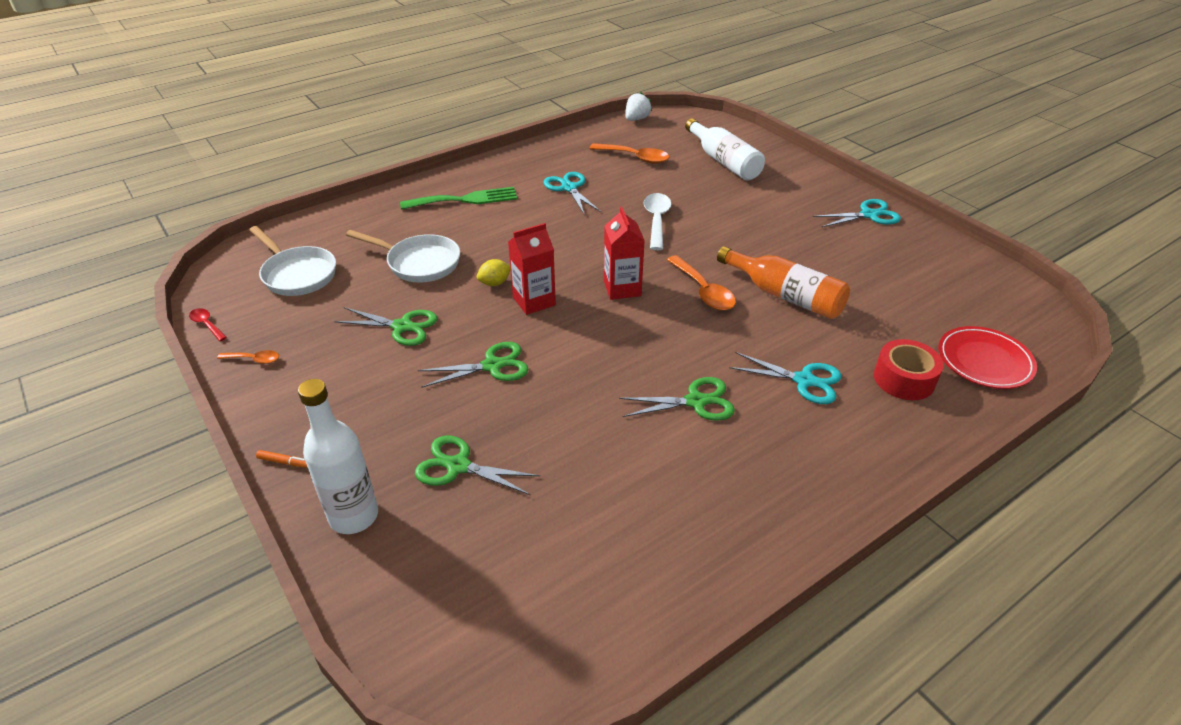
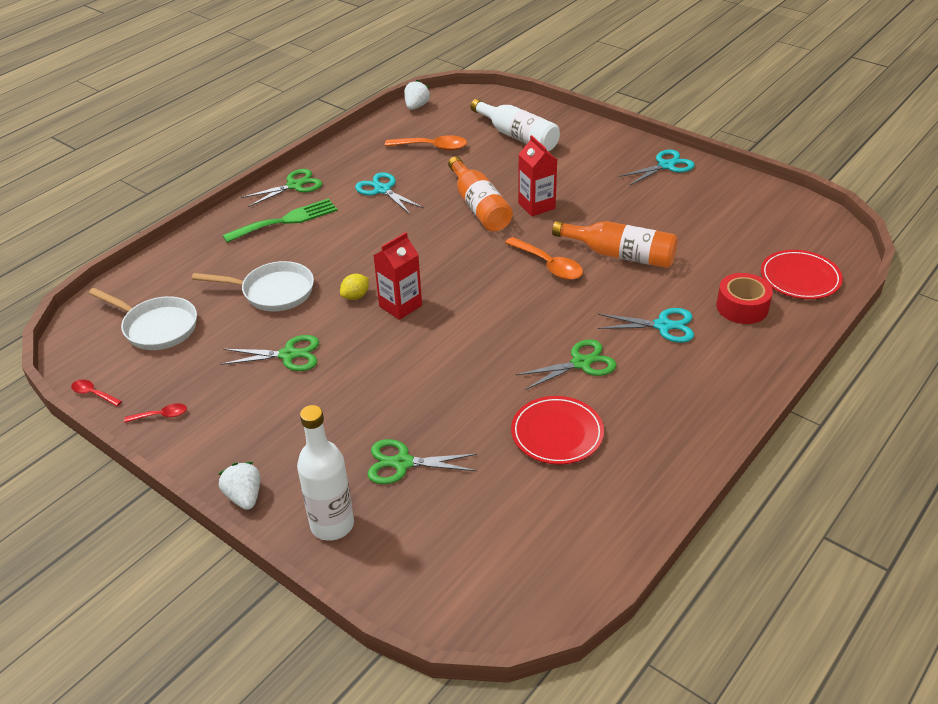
camera: 15 degrees left, 0 degrees up
orange spoon [217,350,279,364] -> red spoon [124,403,187,423]
orange marker [256,450,308,468] -> white strawberry [218,462,260,510]
green scissors [418,342,528,388] -> green scissors moved to [241,169,322,207]
red carton [604,207,645,300] -> red carton moved to [518,135,557,216]
white spoon [644,193,671,250] -> orange bottle [448,156,513,232]
none -> red plate [511,396,604,464]

